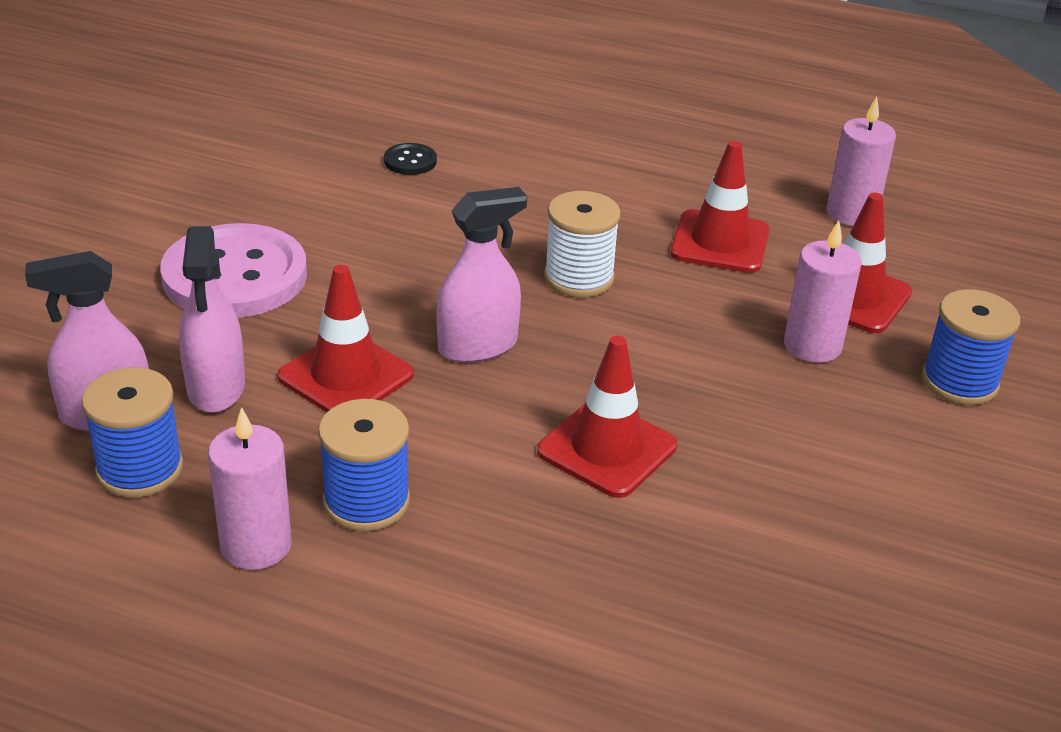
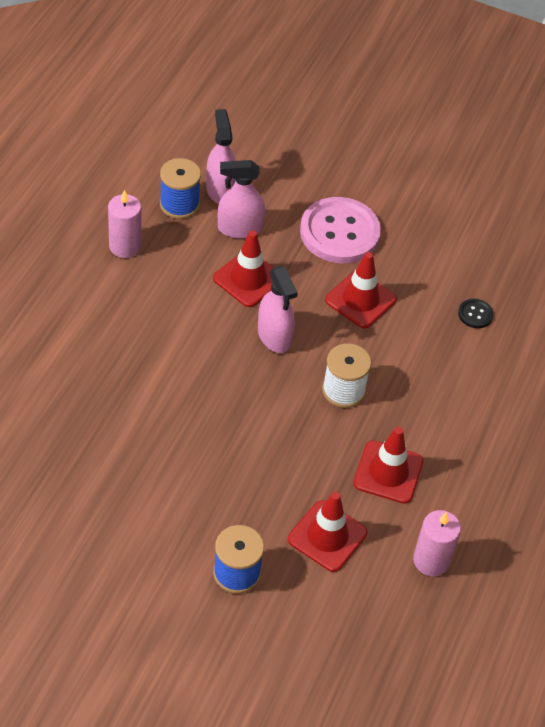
camera: 90 degrees right, 15 degrees up
blue spool [318,399,410,531] -> none
red traffic cone [537,336,677,498] -> red traffic cone moved to [325,252,397,329]
pink candle [784,220,862,363] -> none

